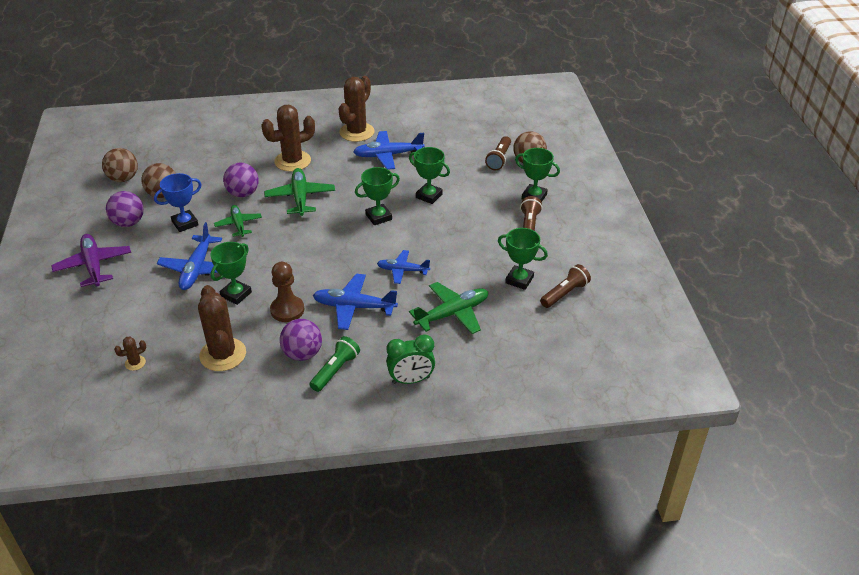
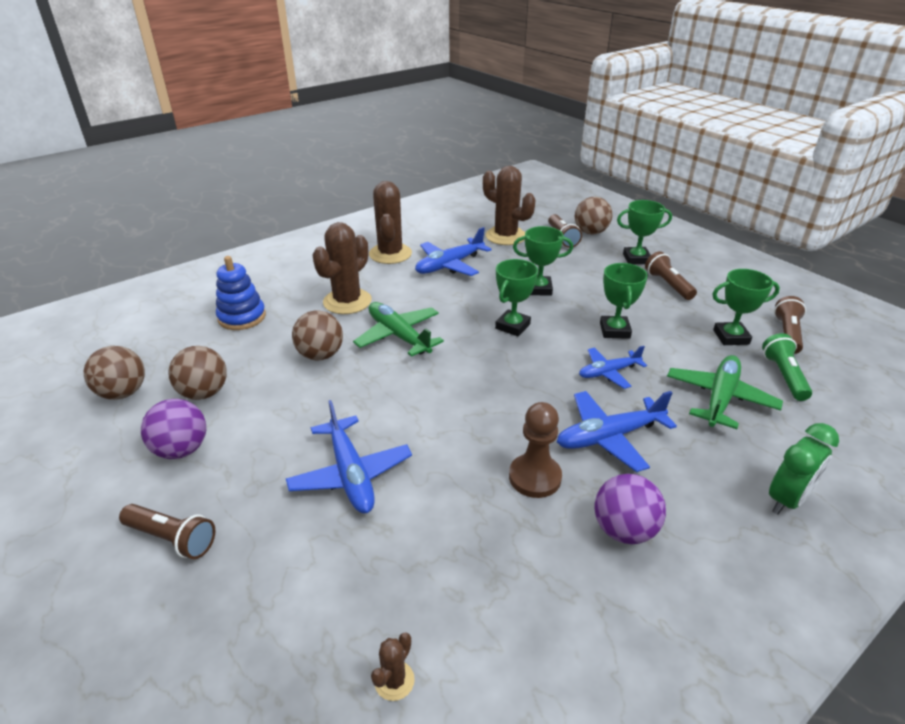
camera: 30 degrees left, 5 degrees down
purple plane [51,234,131,287] -> brown flashlight [119,504,215,559]
blue trophy [154,173,202,232] -> none
brown cactus [198,285,246,371] -> brown cactus moved to [483,166,535,245]
green trophy [211,242,252,305] -> green trophy moved to [600,263,648,339]
green plane [214,205,262,237] -> none
purple ball [223,163,259,197] -> brown ball [292,311,343,360]
green flashlight [310,336,360,392] -> green flashlight moved to [762,333,812,401]
none -> blue stacking toy [216,256,266,330]

